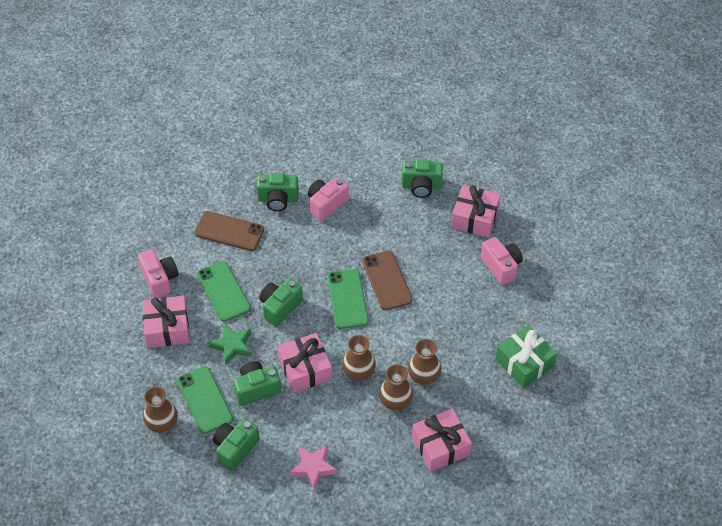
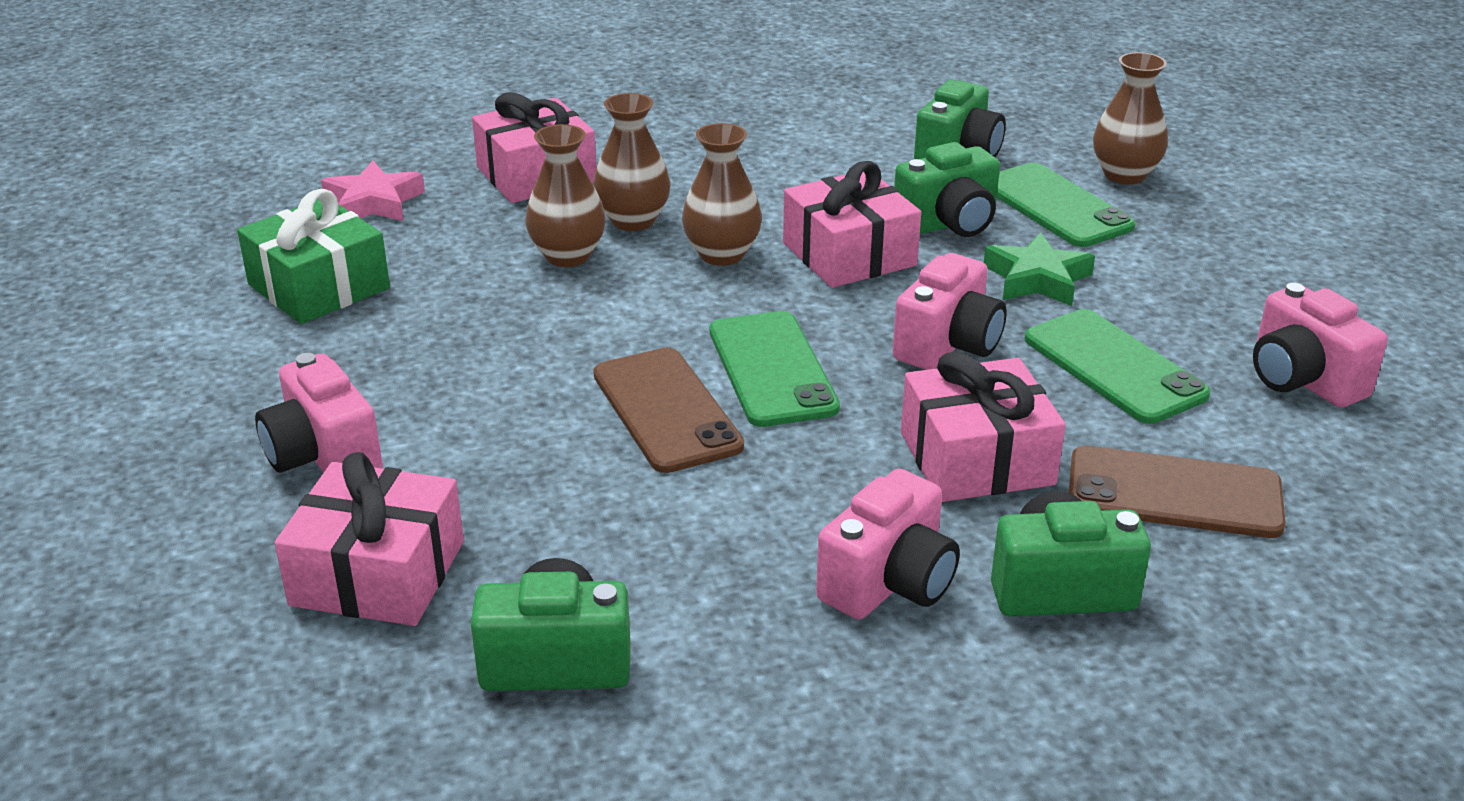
camera: 175 degrees right, 20 degrees down
pink gift [142,296,190,348] -> pink gift moved to [901,352,1066,502]
green camera [259,279,303,327] -> pink camera [893,253,1007,370]
pink star [290,446,337,490] -> pink star moved to [321,161,425,221]

